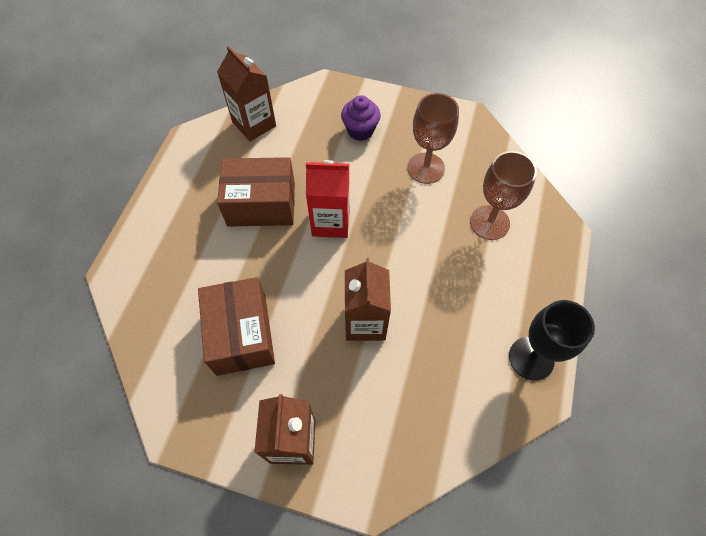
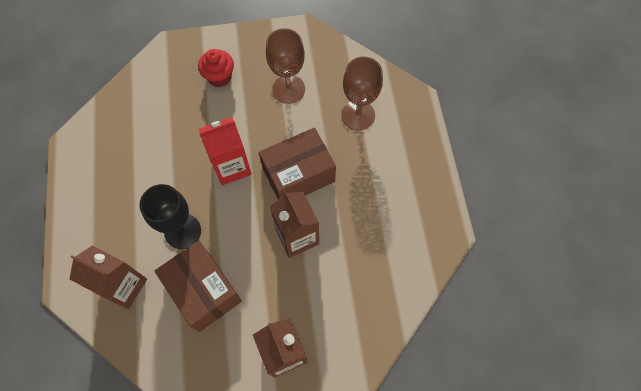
camera: 25 degrees left, 5 degrees up
brown carton [217,46,276,141] -> brown carton moved to [70,245,147,309]
brown box [217,157,295,226] -> brown box moved to [259,127,336,199]
purple cupcake [341,95,381,141] -> red cupcake [198,49,234,87]
black goblet [509,300,595,381] -> black goblet moved to [139,184,201,249]

